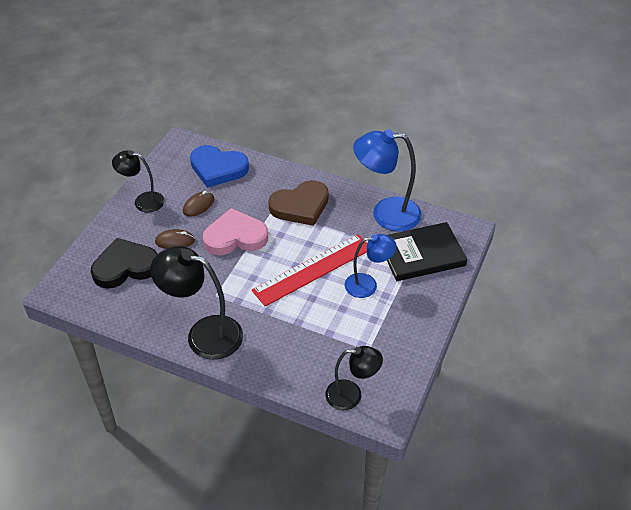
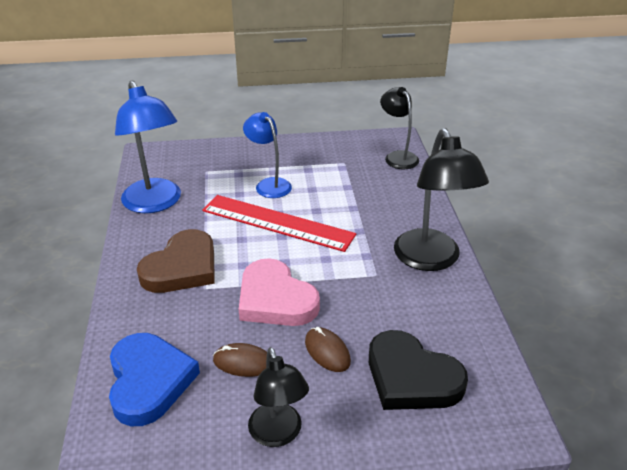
camera: 120 degrees left, 10 degrees down
brown heart [268,180,329,226] -> brown heart turned 90 degrees clockwise [137,229,215,293]
black book [387,222,467,281] -> none

